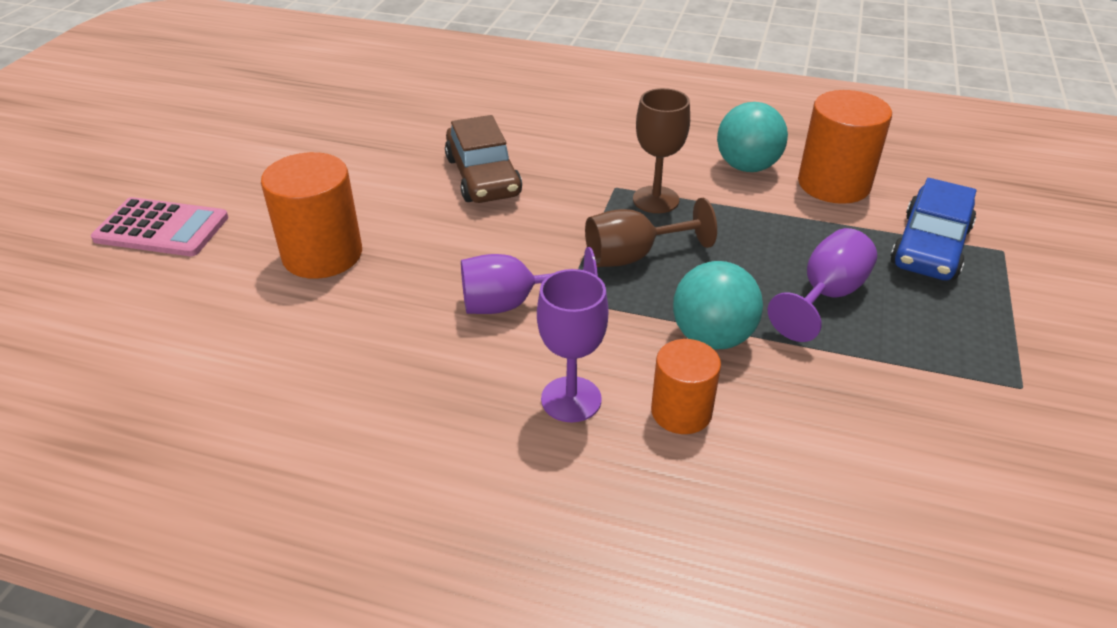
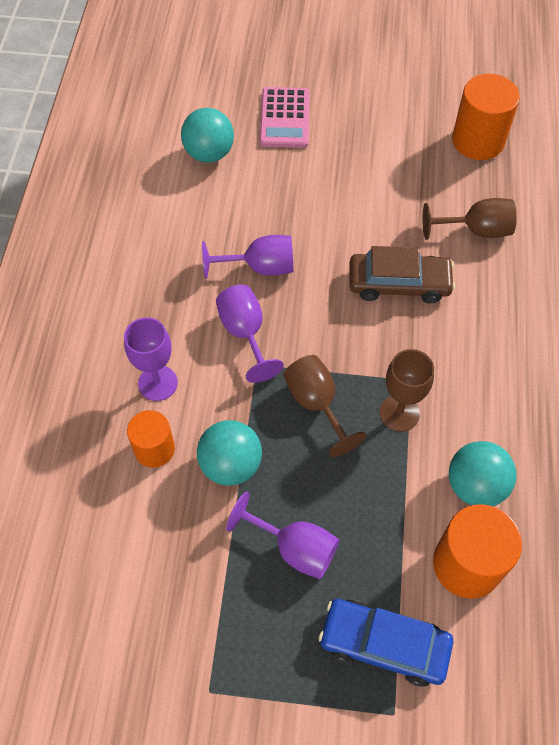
camera: 80 degrees right, 20 degrees up
orange cylinder [261,152,362,279] -> orange cylinder moved to [452,74,520,160]
brown car [445,115,522,203] -> brown car turned 150 degrees counterclockwise [349,246,455,303]
none -> turquoise ball [181,108,234,163]
none -> purple goblet [202,235,293,279]
none -> brown goblet [422,198,517,240]

